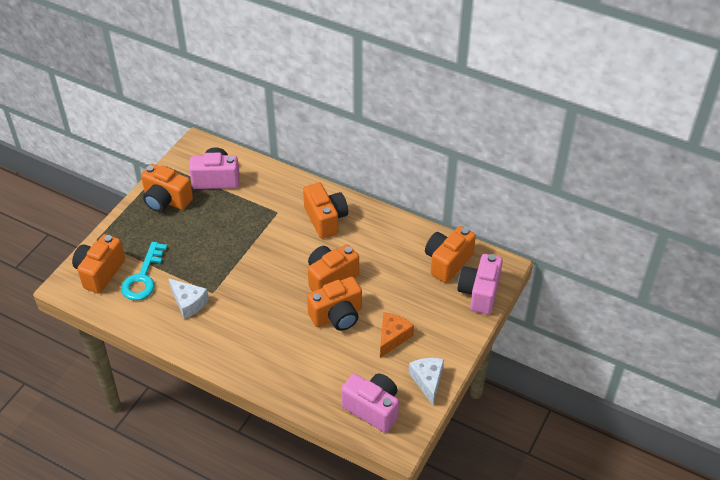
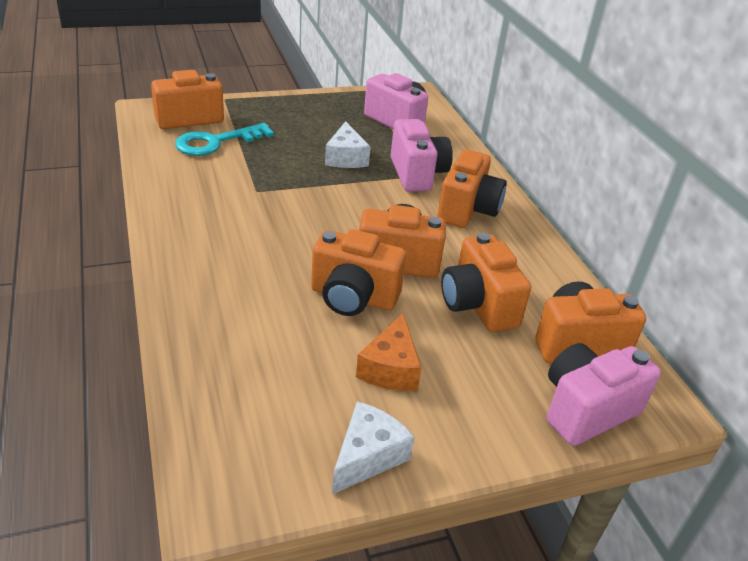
camera: 40 degrees right, 10 degrees down
orange camera [141,164,193,212] -> orange camera moved to [441,233,531,332]
white cheese [168,278,209,319] -> white cheese moved to [325,121,371,168]
pink camera [341,373,399,433] -> pink camera moved to [391,119,453,192]
orange cheese [380,312,414,358] -> orange cheese turned 120 degrees clockwise [356,313,422,391]

